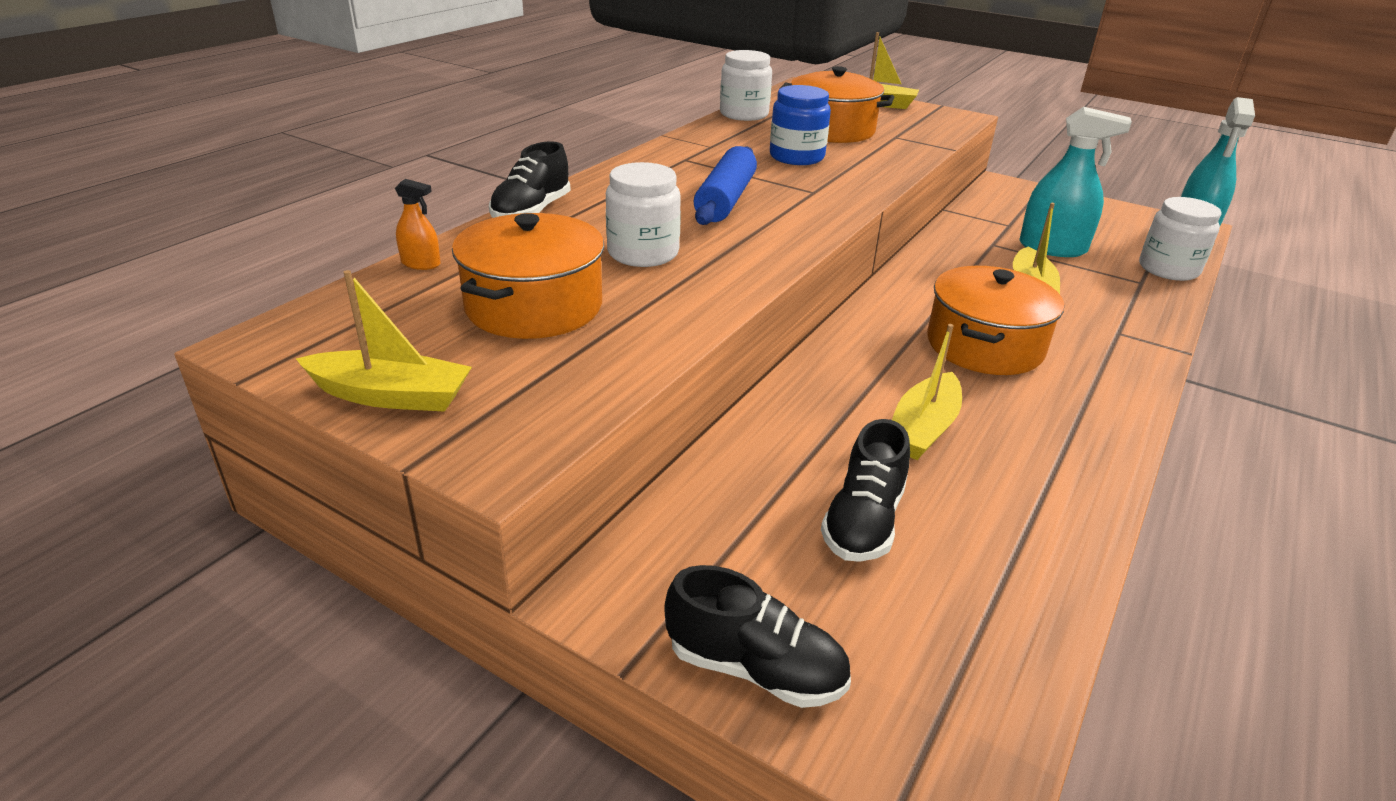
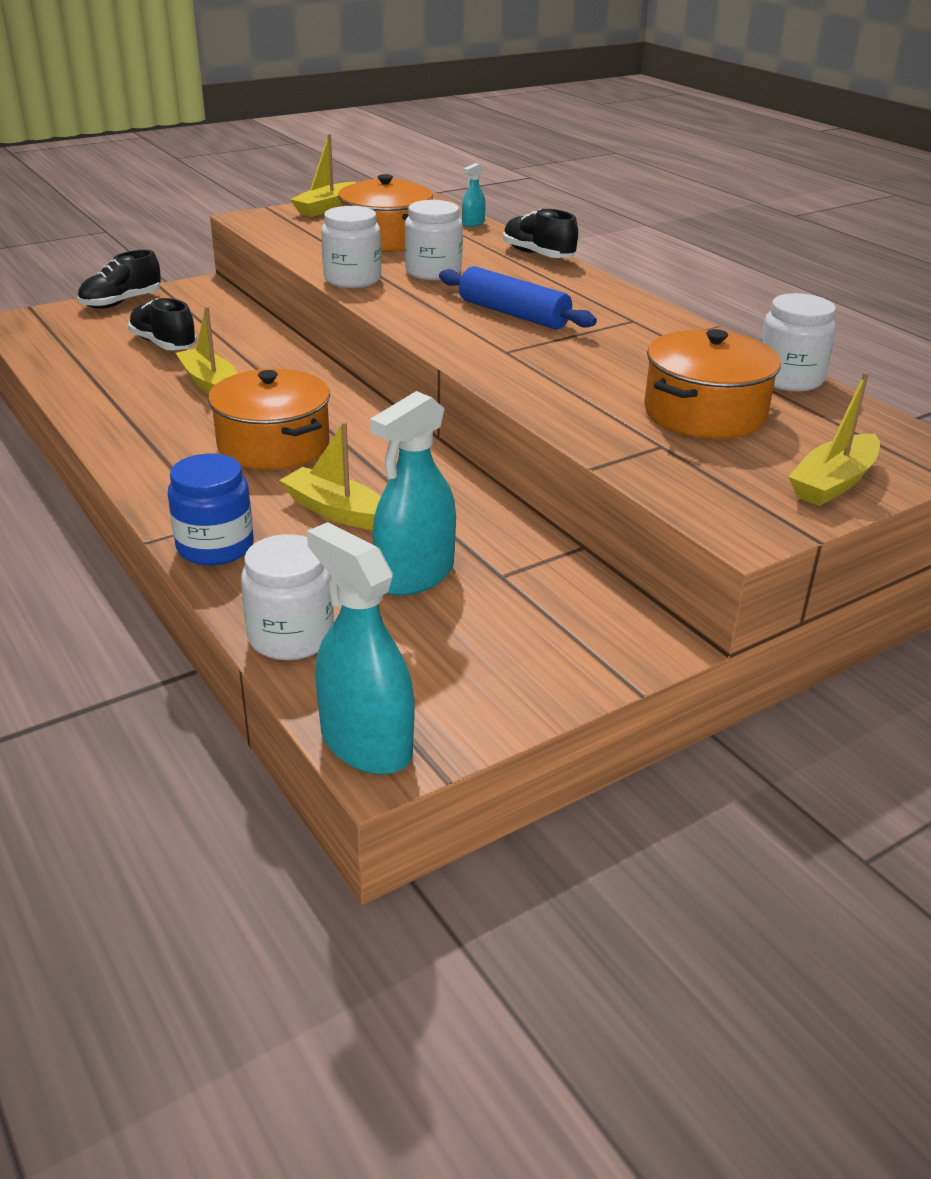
camera: 115 degrees right, 0 degrees up
orange spray bottle [395,179,441,270] -> turquoise spray bottle [462,163,486,227]
blue jar [770,85,831,165] -> blue jar moved to [168,454,254,565]
none -> white jar [321,206,381,288]

